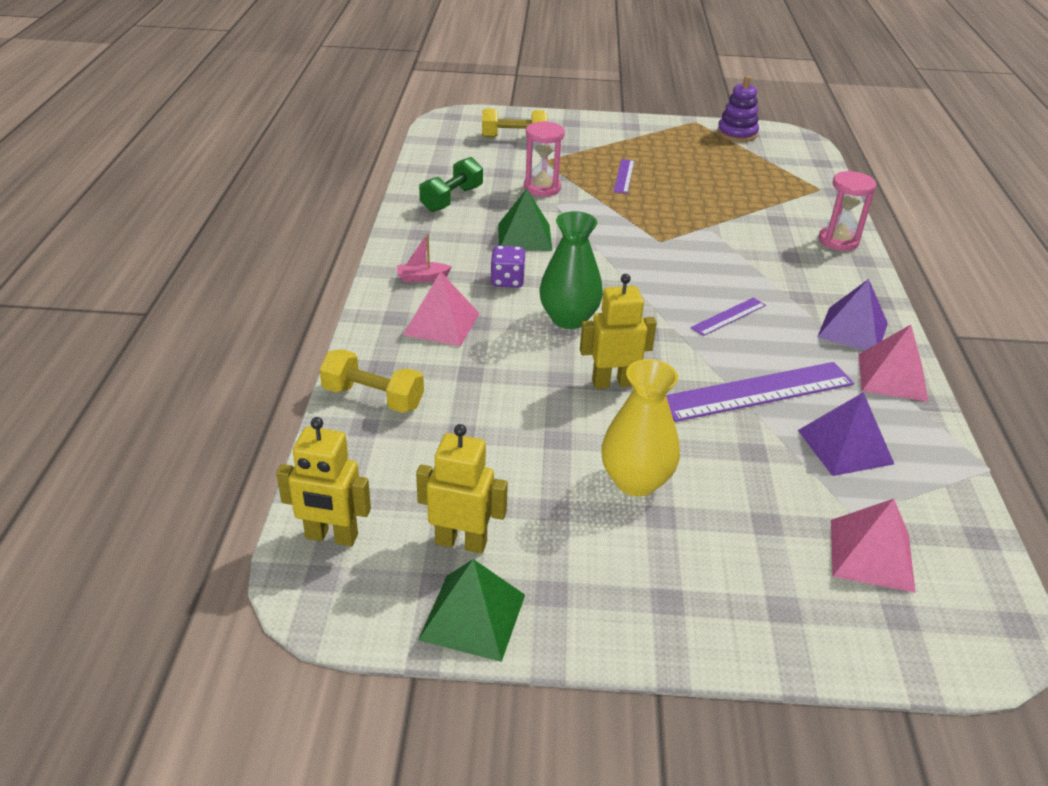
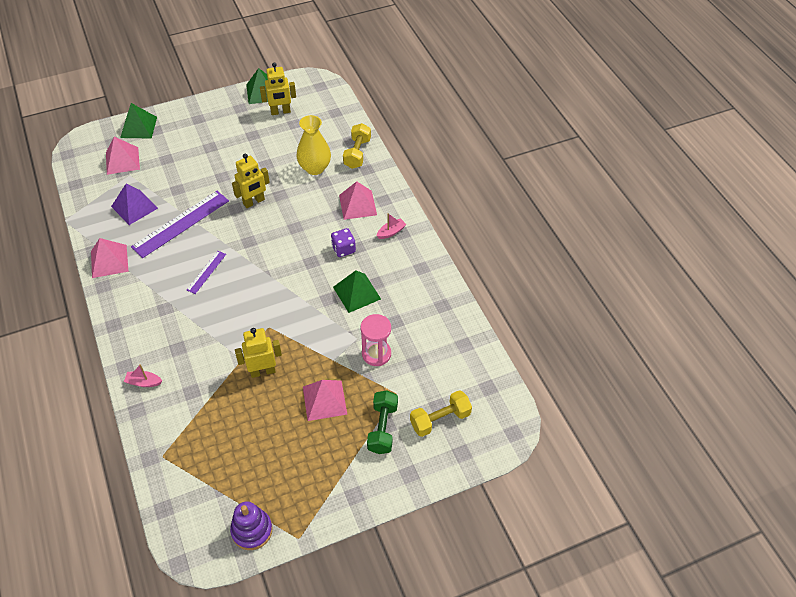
camera: 155 degrees right, 15 degrees up
yellow robot [276,417,371,546] -> yellow robot moved to [235,328,282,378]
yellow dumbbell [320,349,424,413] -> yellow dumbbell turned 75 degrees counterclockwise [343,123,371,169]
green dumbbell [419,157,483,212] -> green dumbbell moved to [367,390,398,454]
green vase [540,211,603,329] -> none
yellow vase [601,359,680,497] -> yellow vase moved to [296,115,331,175]
purple ruler [614,159,635,194] -> pink pyramid [303,380,347,421]
purple pyramid [817,279,888,350] -> none
pink hourglass [818,171,876,251] -> pink boat [124,364,162,387]
none -> green pyramid [120,103,157,138]

